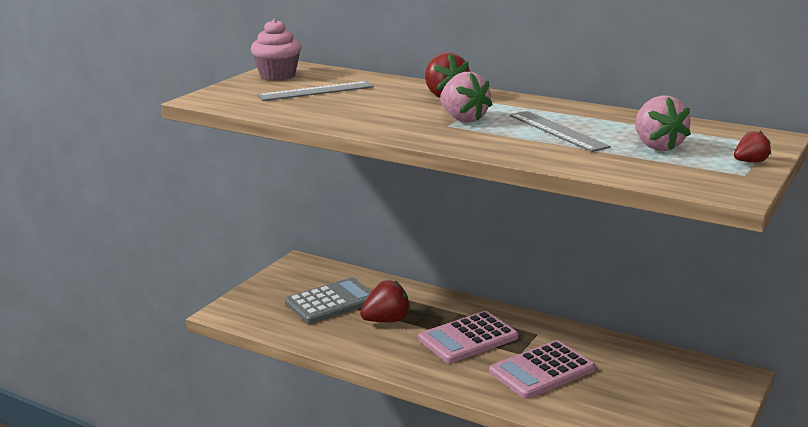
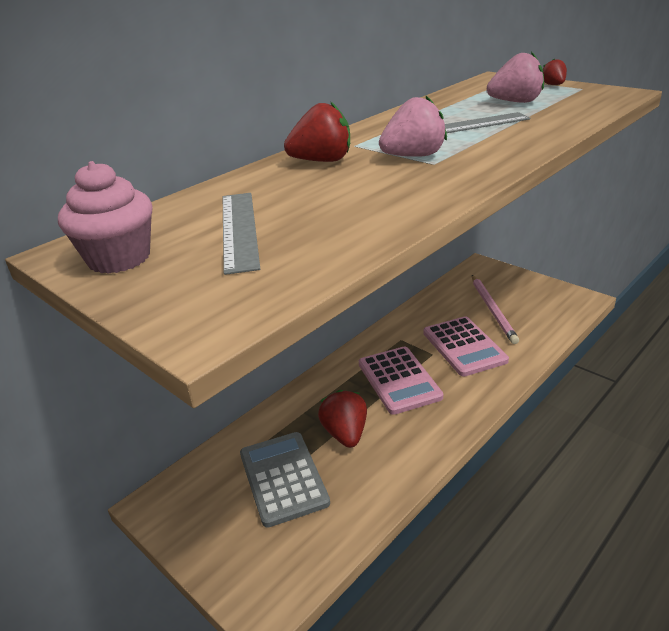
camera: 75 degrees left, 10 degrees up
none -> pink pencil [472,275,519,344]

